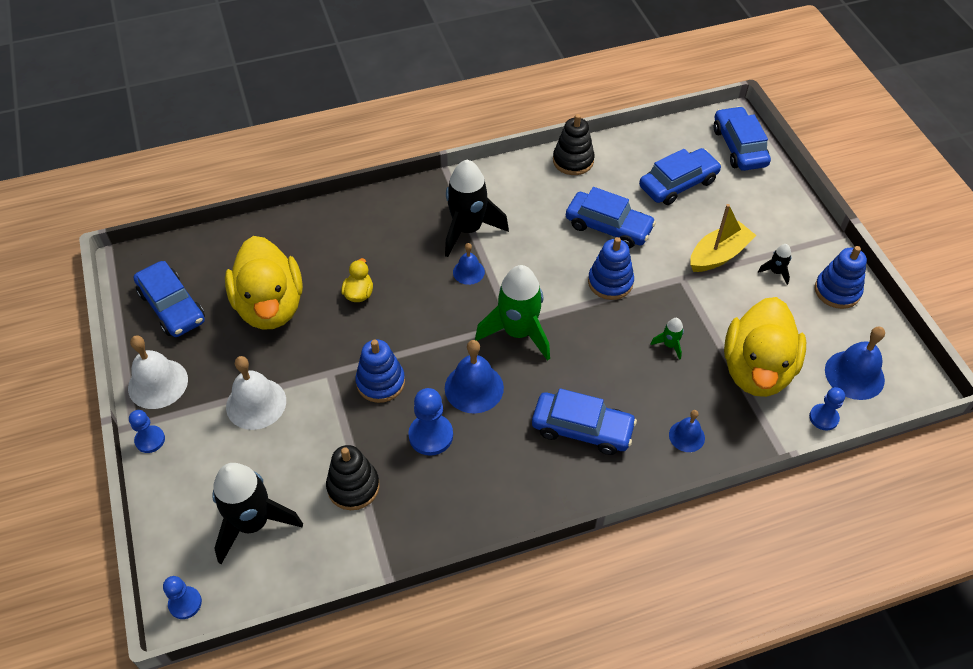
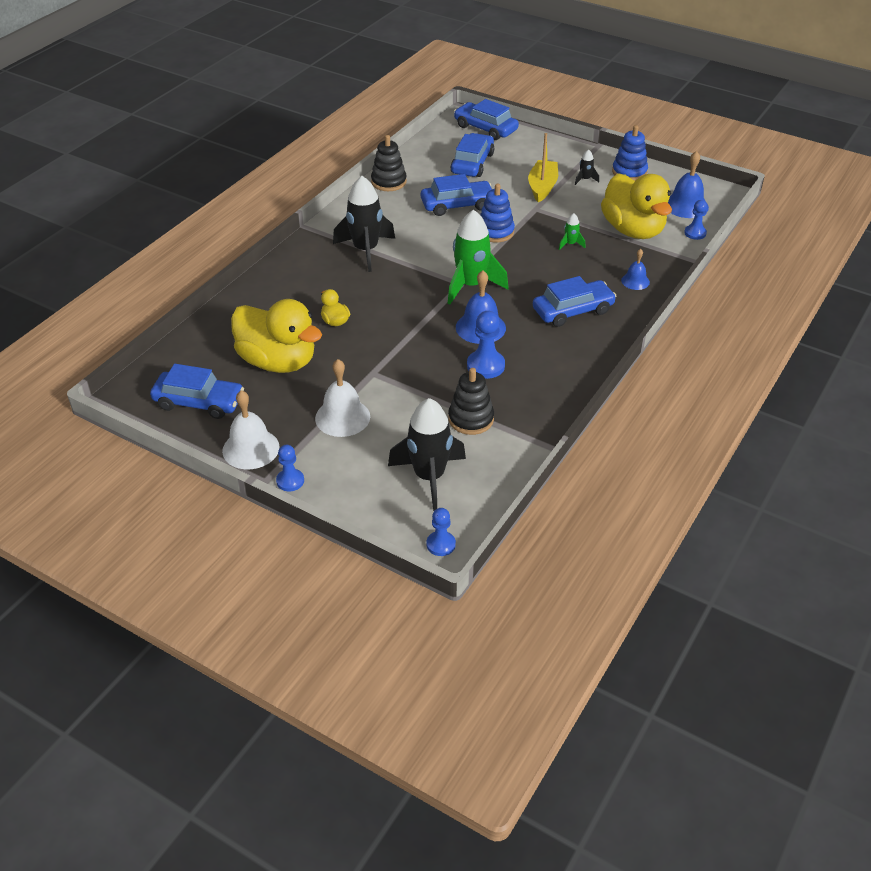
camera: 40 degrees left, 10 degrees down
blue stacking toy [355,339,405,403] -> none
blue bell [453,243,485,285] -> none

